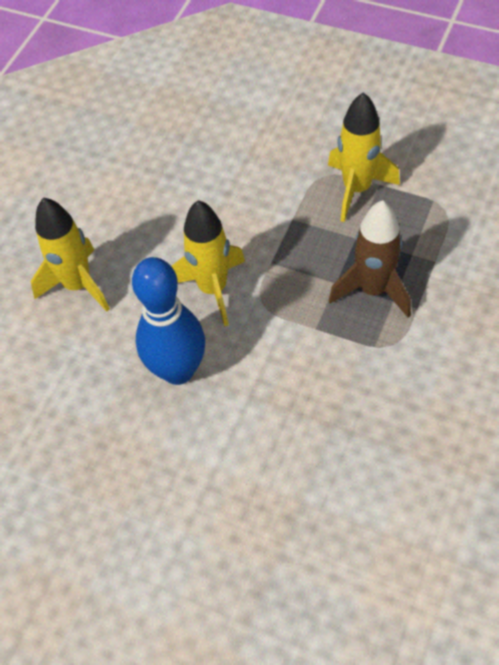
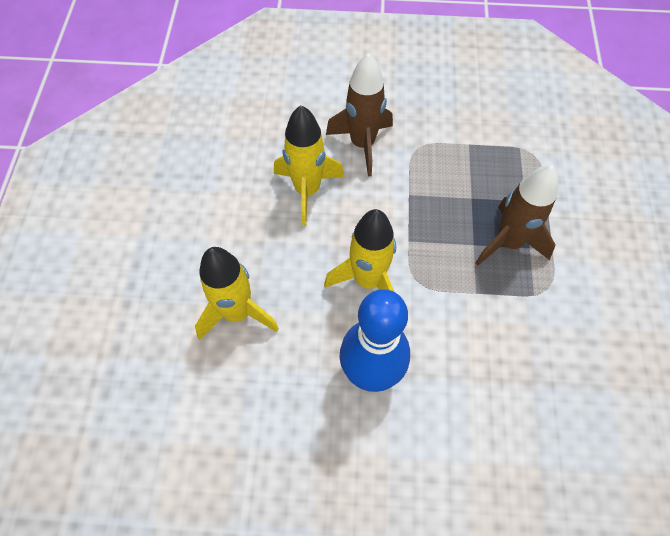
camera: 25 degrees left, 5 degrees up
yellow rocket [328,92,400,222] -> yellow rocket moved to [274,105,344,226]
none -> brown rocket [326,53,393,177]

